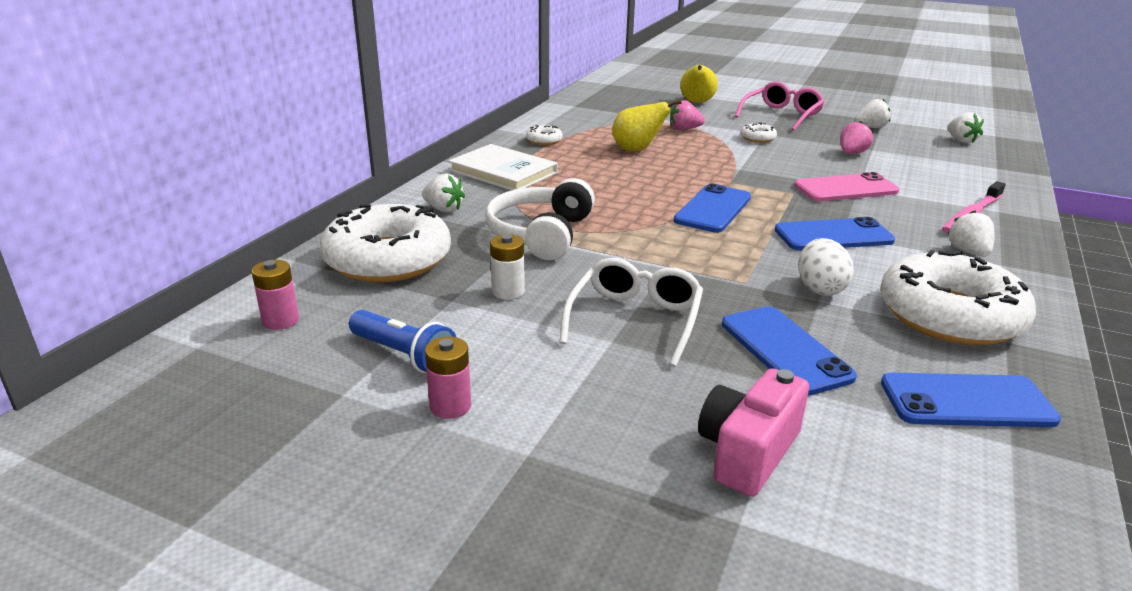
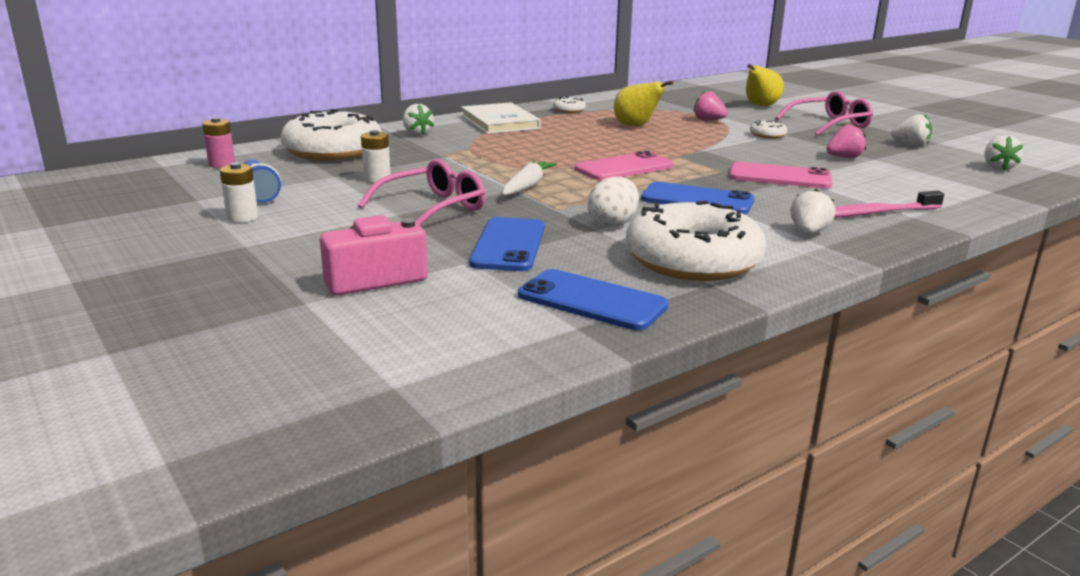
camera: 30 degrees right, 5 degrees down
pink battery [425,336,471,419] -> white battery [220,162,258,223]
white headphones [485,178,595,260] -> none
white glasses [559,258,703,367] -> pink glasses [358,159,486,226]
blue phone [674,183,751,232] -> pink phone [575,151,673,180]
none -> white carrot [502,160,557,195]

